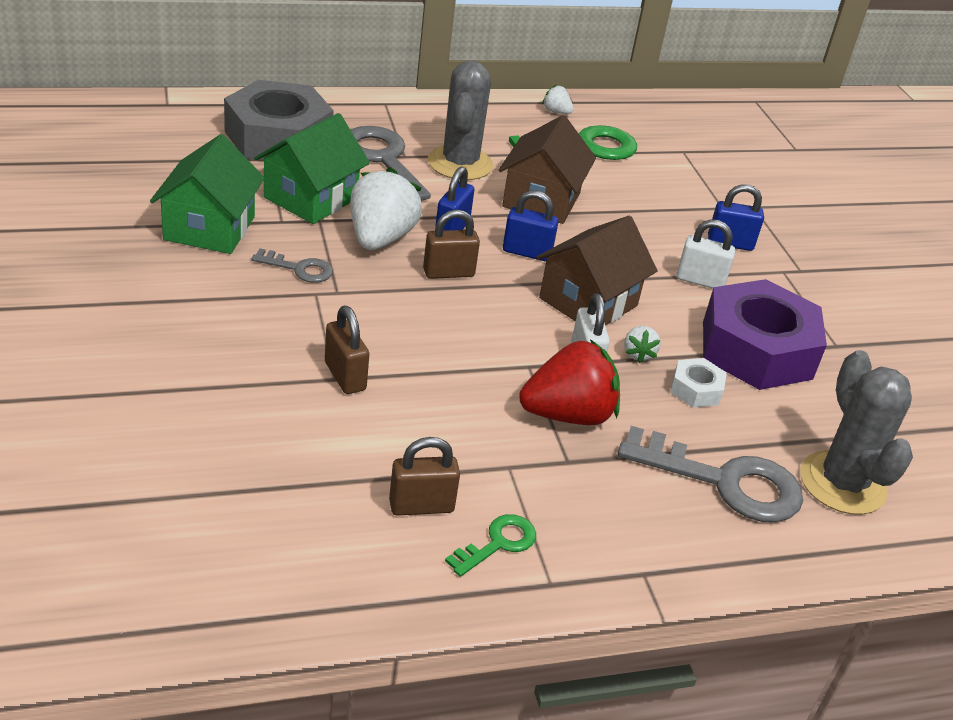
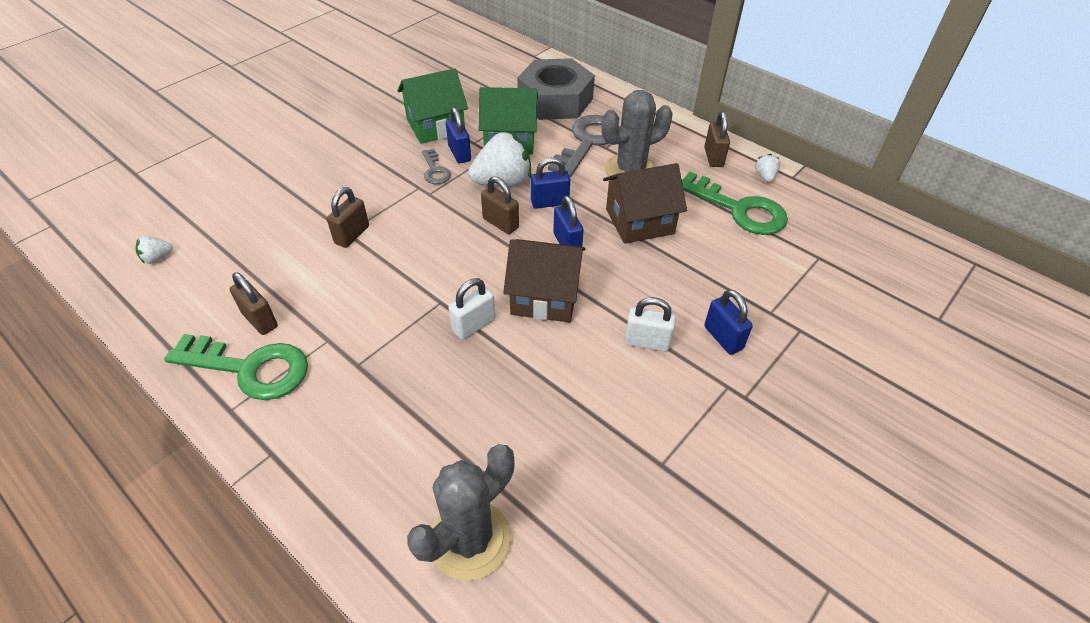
camera: 60 degrees right, 10 degrees up
green key [445,514,536,577] -> green key [164,334,308,400], size x1.95
red strawberry [519,339,620,425] -> none
grey key [618,426,803,522] -> none
white strawberry [624,326,661,363] -> white strawberry moved to [135,236,173,264]
white nut [670,358,727,408] -> none
white padlock [677,219,736,289] -> white padlock turned 60 degrees counterclockwise [624,297,676,352]
purple nut [703,279,827,390] -> none
none -> blue padlock [446,107,471,163]
none -> brown padlock [704,111,730,167]

